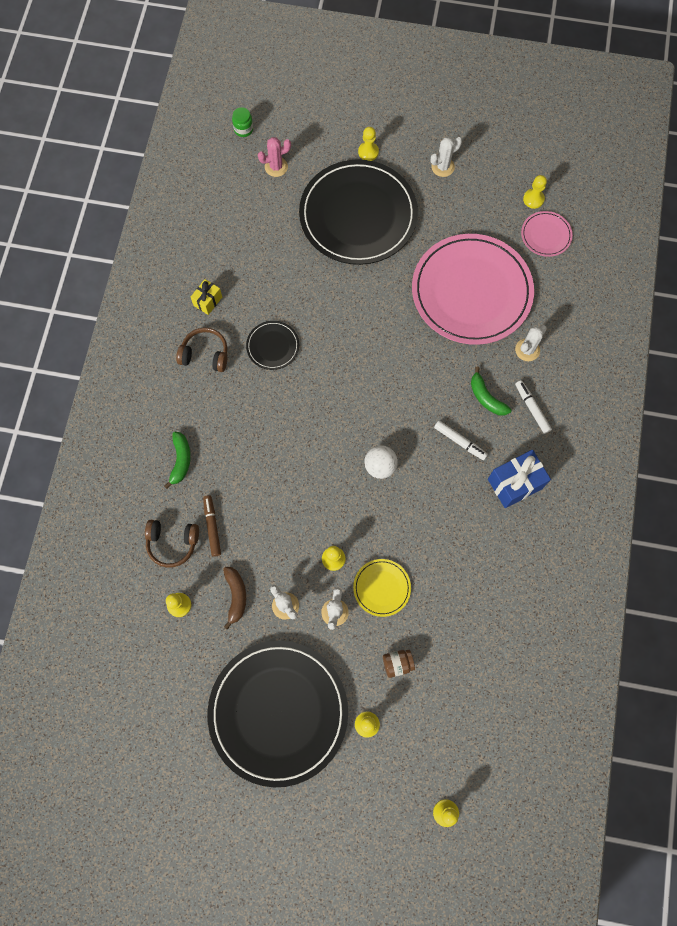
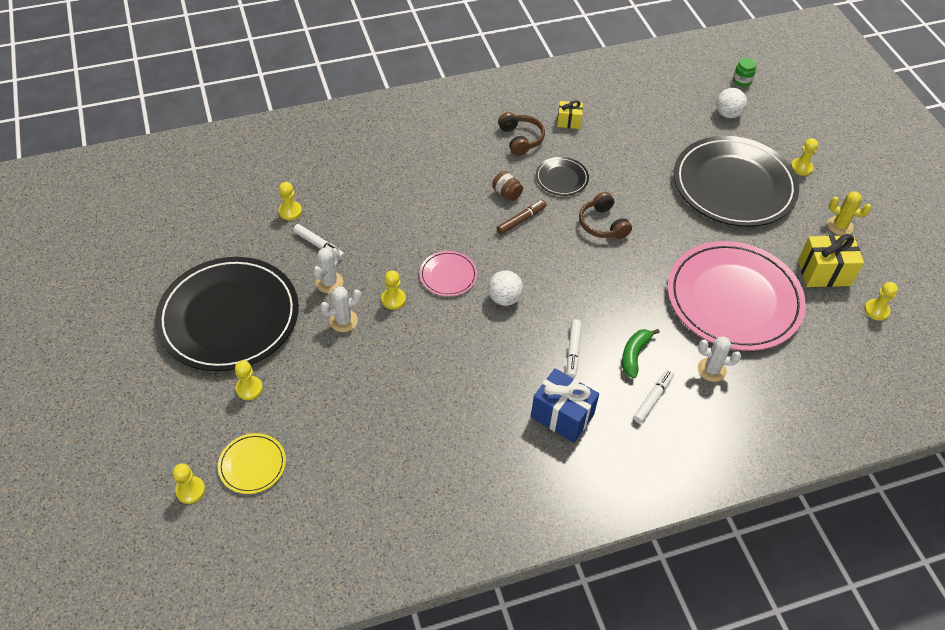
camera: 60 degrees right, 20 degrees down
brown headphones [145,520,199,568] -> brown headphones moved to [579,192,632,239]
green banana [164,432,191,489] -> none
brown marker [203,495,221,557] -> brown marker moved to [497,200,547,235]
brown banana [223,567,246,630] -> white marker [293,224,345,260]
pink cactus [258,137,291,177] -> white ball [716,88,747,118]
yellow plate [353,559,411,617] -> yellow plate moved to [218,433,286,494]
brown jar [383,650,415,678] -> brown jar moved to [492,171,523,201]
white cactus [431,137,462,177] -> yellow cactus [827,191,872,235]
pink plate [521,211,573,257] -> pink plate moved to [419,251,477,296]
none -> yellow gift [798,234,864,287]

